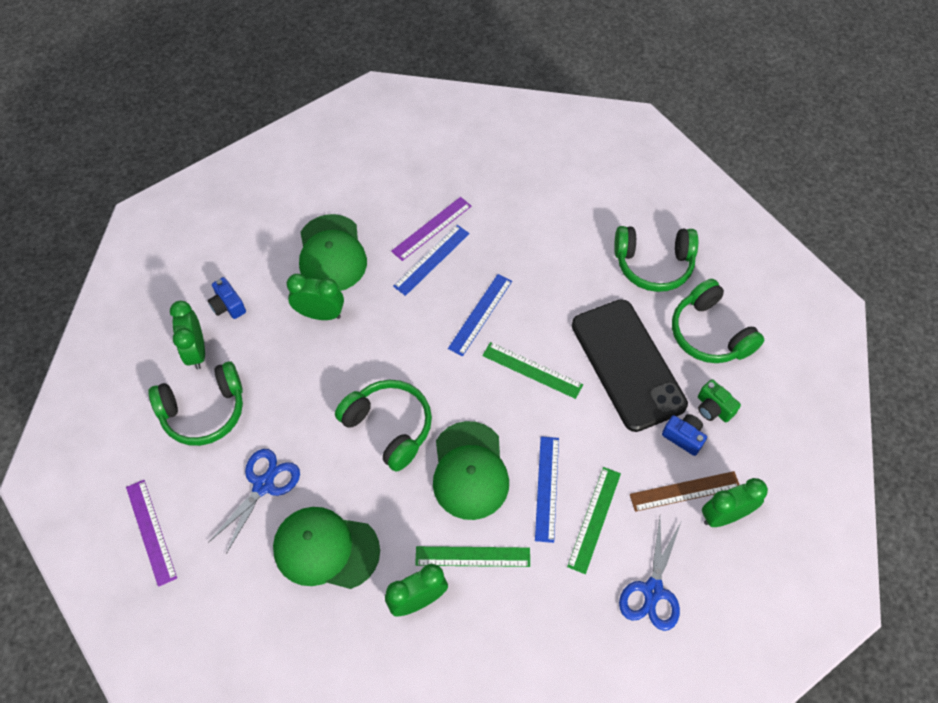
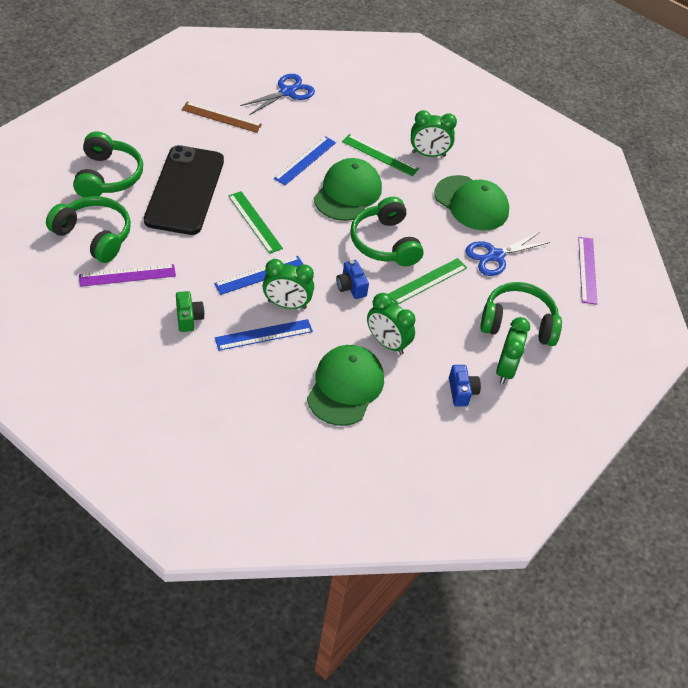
camera: 155 degrees left, 10 degrees down
purple ruler [391,197,471,261] -> purple ruler moved to [79,264,176,287]
green ruler [567,467,621,574] -> green ruler moved to [388,258,467,305]
blue camera [662,414,707,456] -> blue camera moved to [336,260,369,299]
green camera [698,379,741,422] -> green camera moved to [176,291,205,332]
green clock [702,478,768,527] -> green clock moved to [263,259,314,309]

